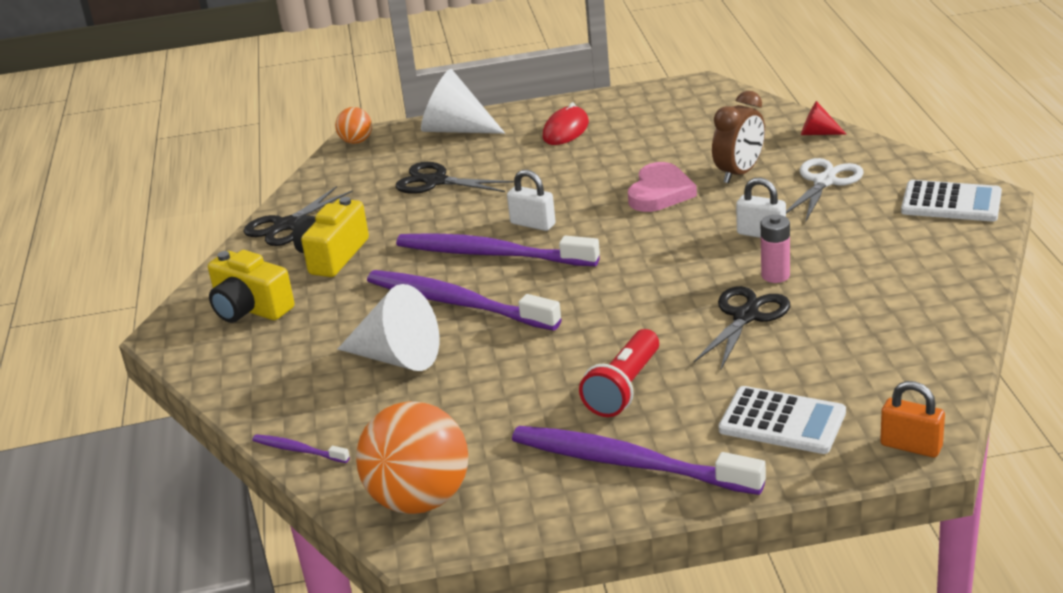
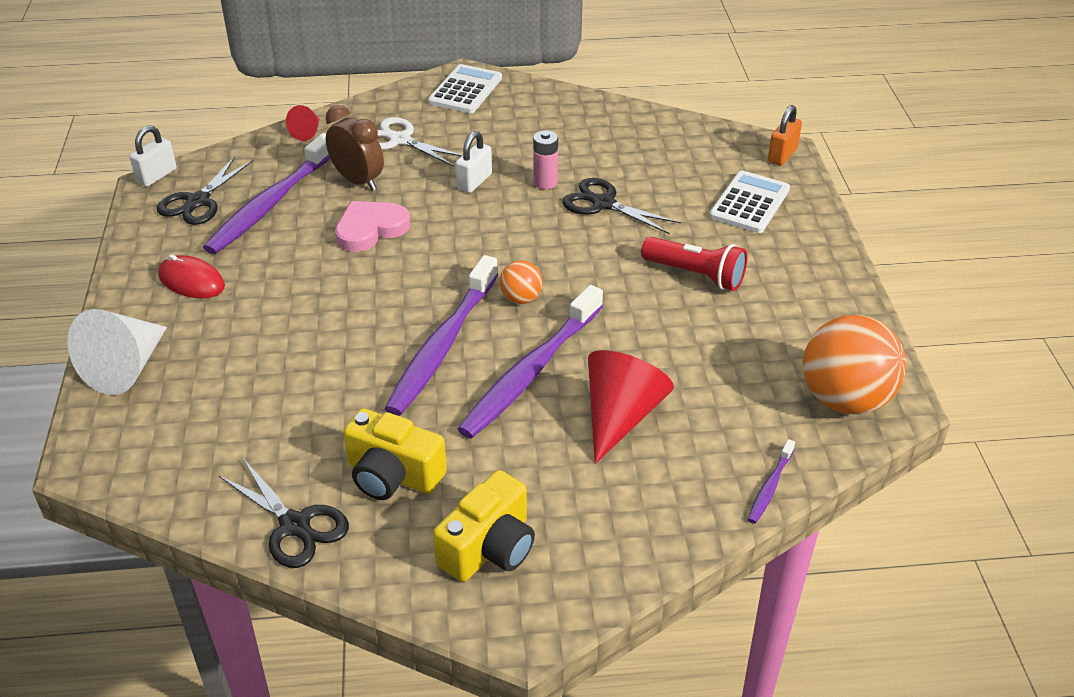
camera: 90 degrees left, 10 degrees up
orange ball [335,107,372,144] -> orange ball moved to [499,260,543,304]
white cone [338,284,439,371] -> red cone [588,350,674,464]
black scissors [396,162,514,194] -> black scissors moved to [157,156,253,225]
white padlock [507,170,555,231] -> white padlock moved to [130,125,177,187]
purple toothbrush [512,426,766,495] -> purple toothbrush moved to [203,133,331,254]
pink heart [628,162,697,212] -> pink heart turned 60 degrees counterclockwise [335,201,410,252]

